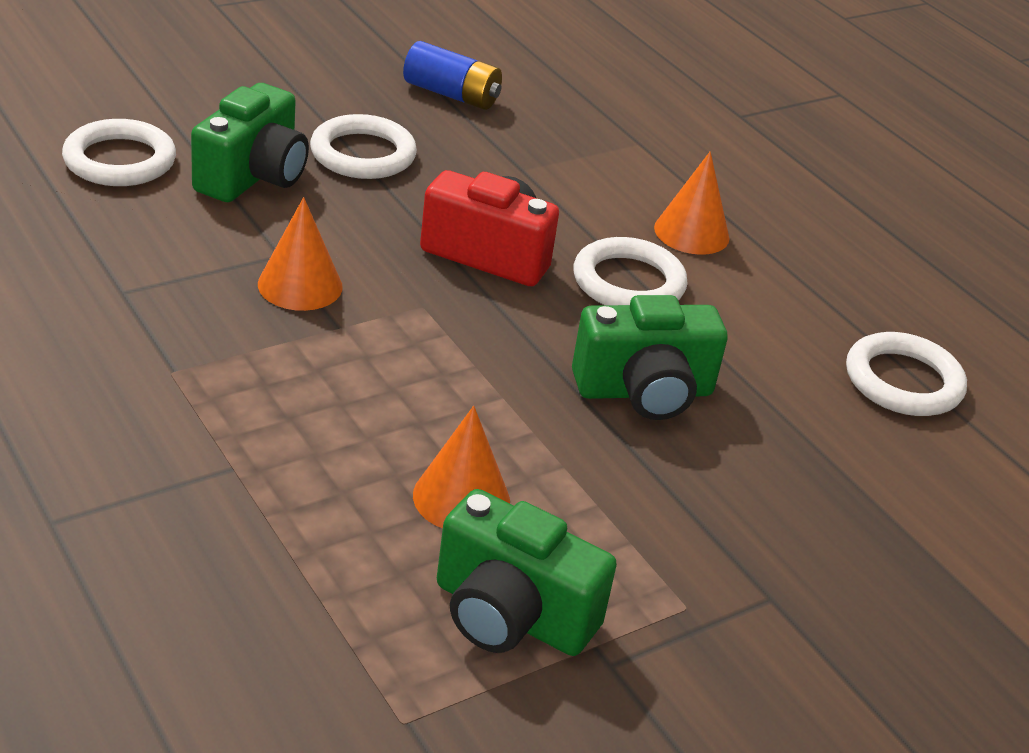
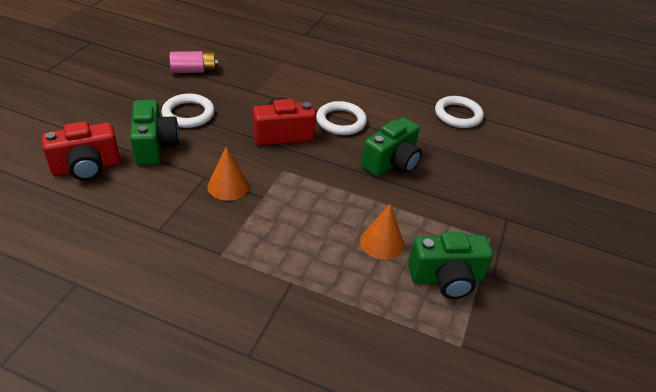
camera: 35 degrees left, 5 degrees up
white ring [62,119,176,186] -> red camera [42,121,120,181]
blue battery [403,41,502,110] -> pink battery [170,51,218,73]
orange cone [654,151,729,255] -> none

